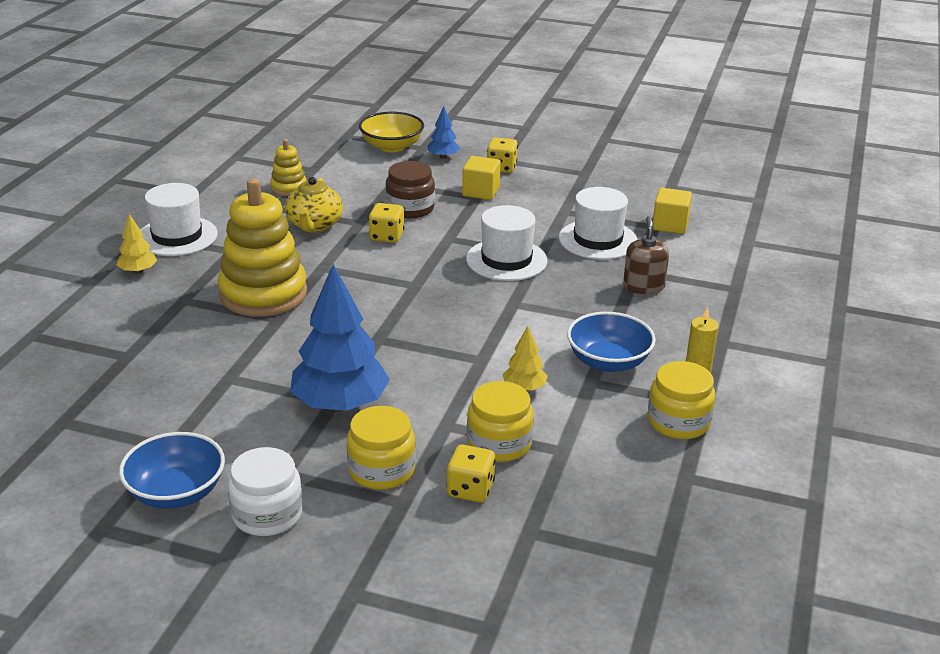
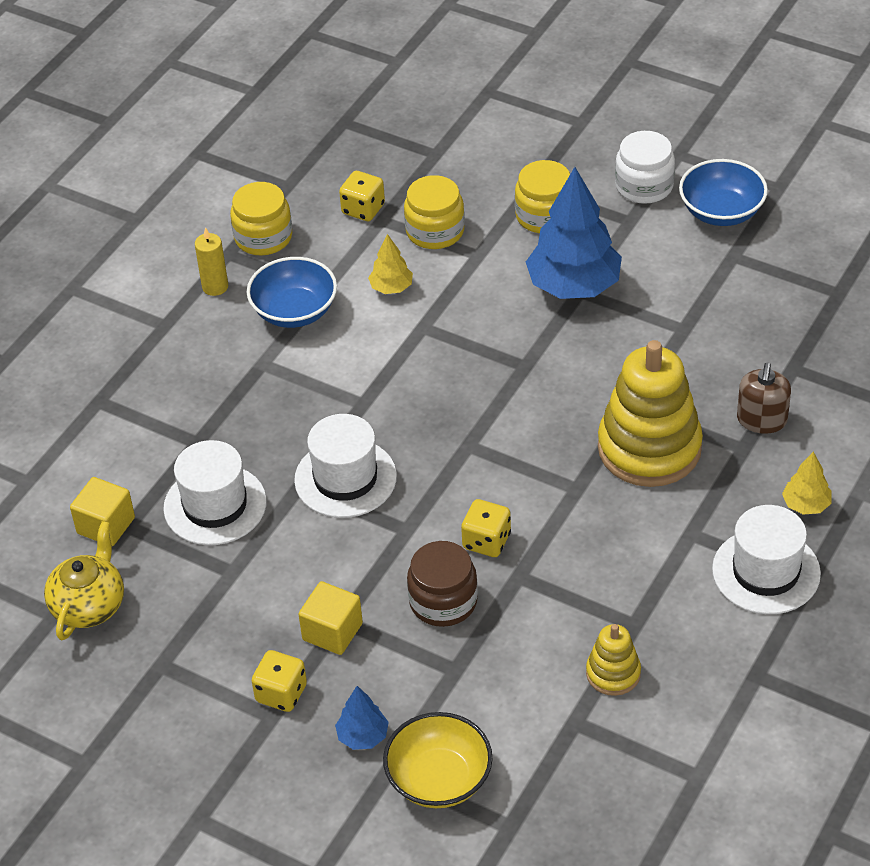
camera: 165 degrees left, 15 degrees up
yellow teapot [285,177,343,232] -> yellow teapot moved to [44,521,124,640]
yellow dice [447,445,496,503] -> yellow dice moved to [339,171,385,221]
brown soap dispenser [623,216,669,294] -> brown soap dispenser moved to [737,363,791,434]

